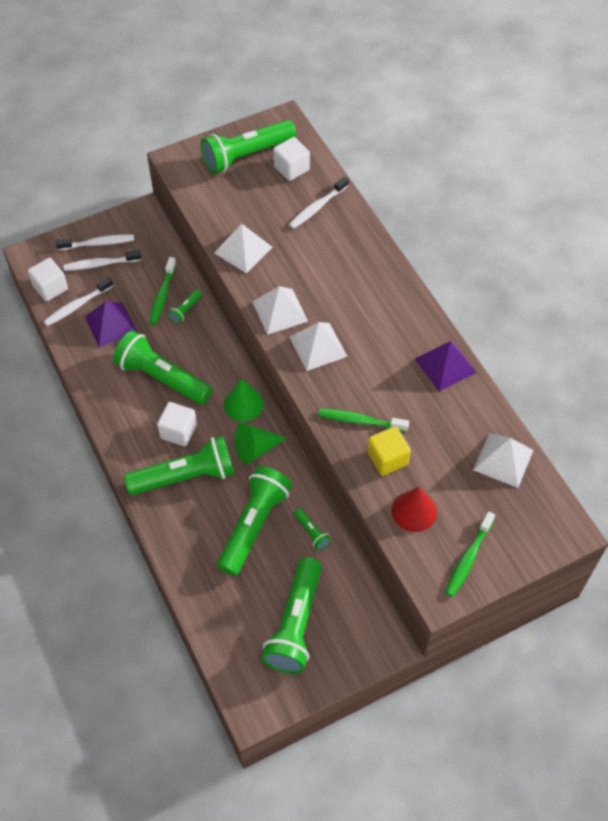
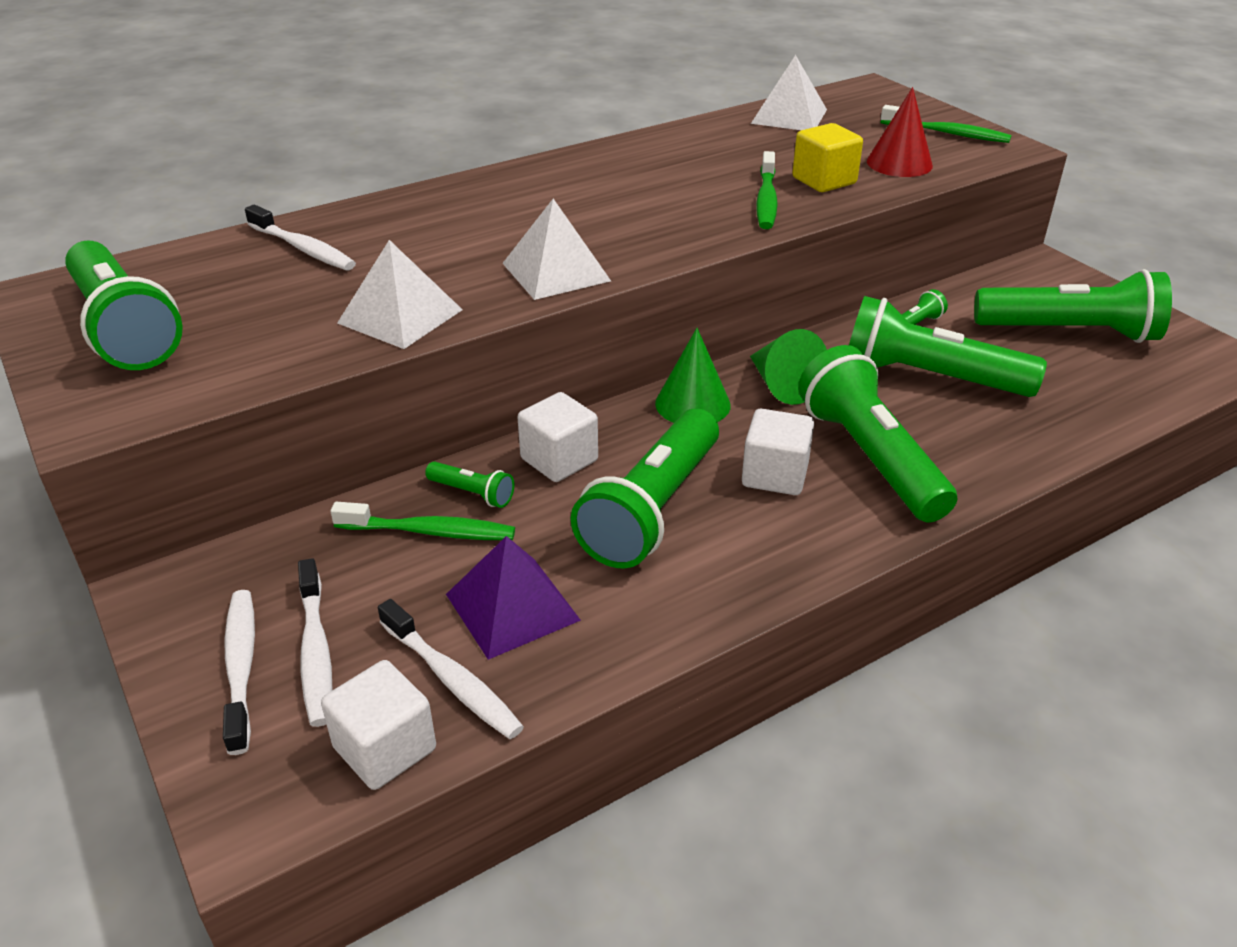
camera: 95 degrees left, 20 degrees down
white cube [273,137,310,181] -> white cube moved to [517,392,598,482]
white pyramid [289,322,348,371] -> none
purple pyramid [415,340,477,391] -> none

